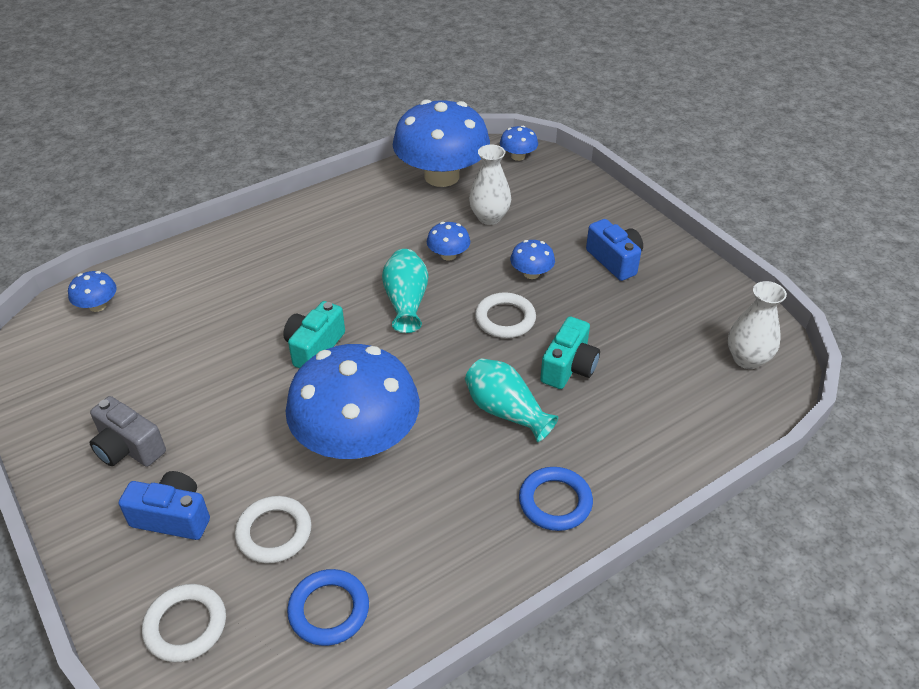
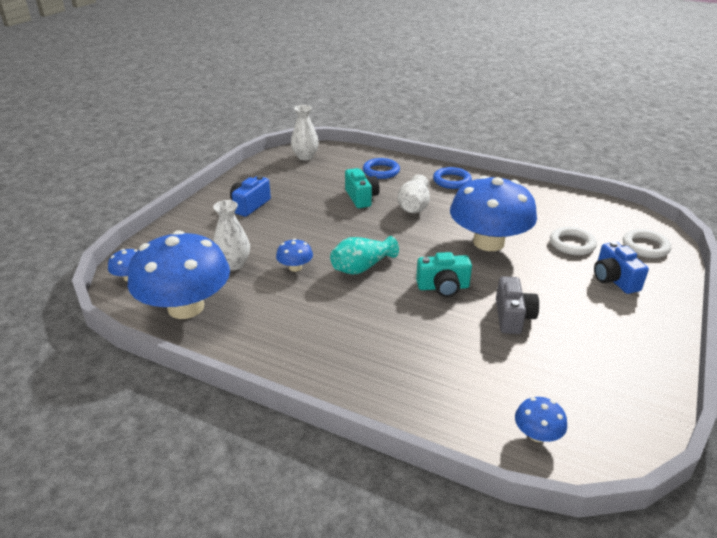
camera: 120 degrees left, 10 degrees down
grey camera [90,396,166,467] -> grey camera moved to [496,276,539,334]
blue ring [287,569,369,646] -> blue ring moved to [363,158,400,179]
turquoise vase [465,358,559,442] -> white vase [398,174,430,213]
white ring [475,292,536,338] -> none
blue mushroom [510,240,555,279] -> none
turquoise camera [540,316,600,389] -> turquoise camera turned 75 degrees clockwise [345,168,380,208]

